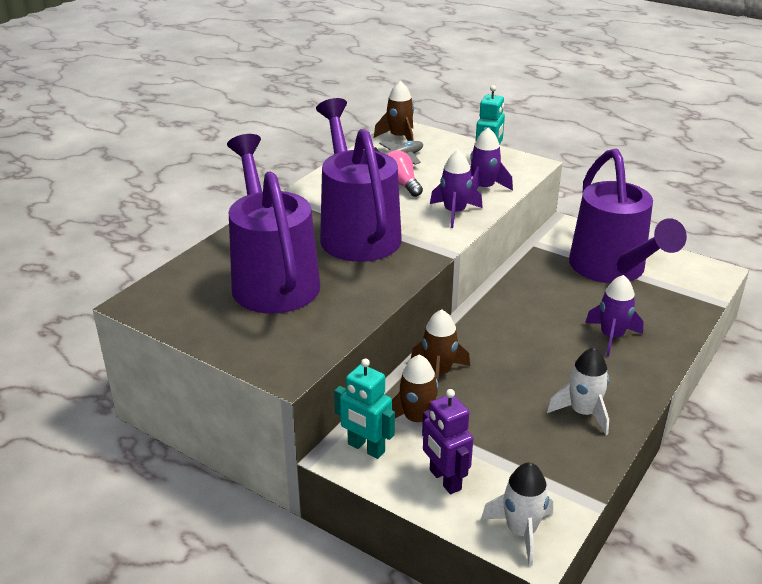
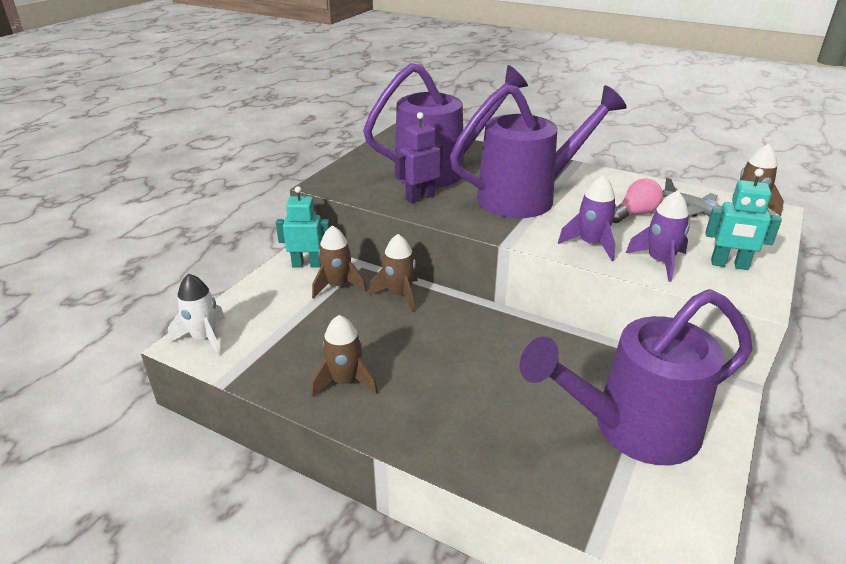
camera: 85 degrees right, 0 degrees up
turquoise robot [334,358,395,459] -> turquoise robot turned 60 degrees clockwise [276,186,330,268]
purple robot [422,389,473,494] -> purple robot moved to [395,112,443,203]
white rocket [547,348,609,435] -> brown rocket [311,315,378,397]
purple rocket [585,275,644,357] -> none

